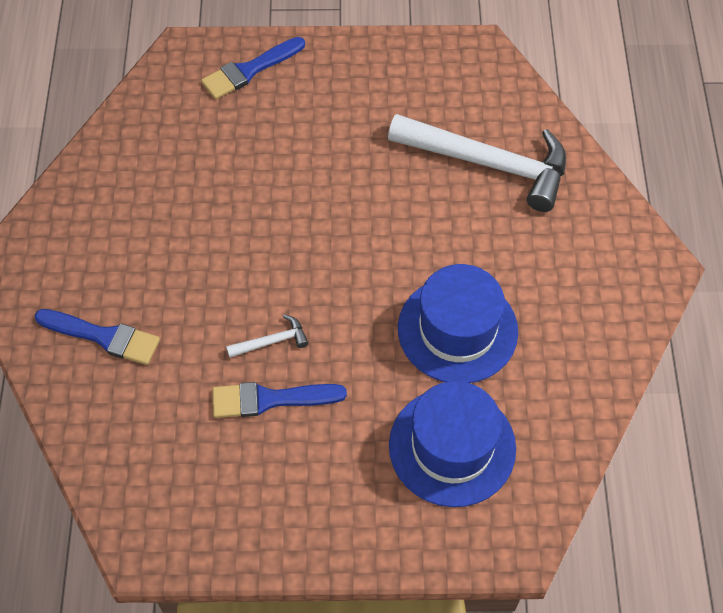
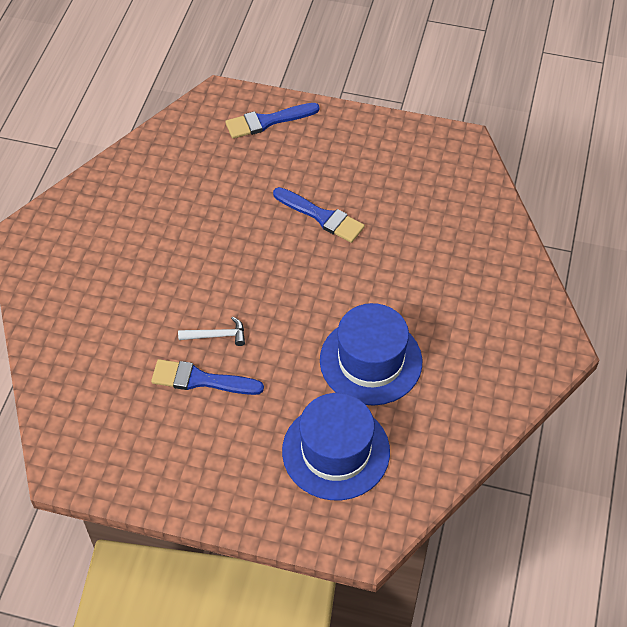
camera: 15 degrees right, 5 degrees down
blue brush [35,309,160,365] -> blue brush moved to [273,187,365,243]
white hammer [388,114,566,212] -> none

